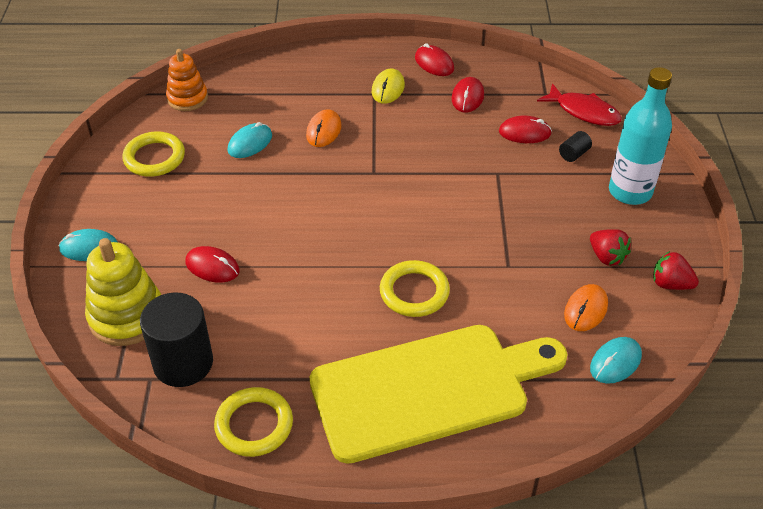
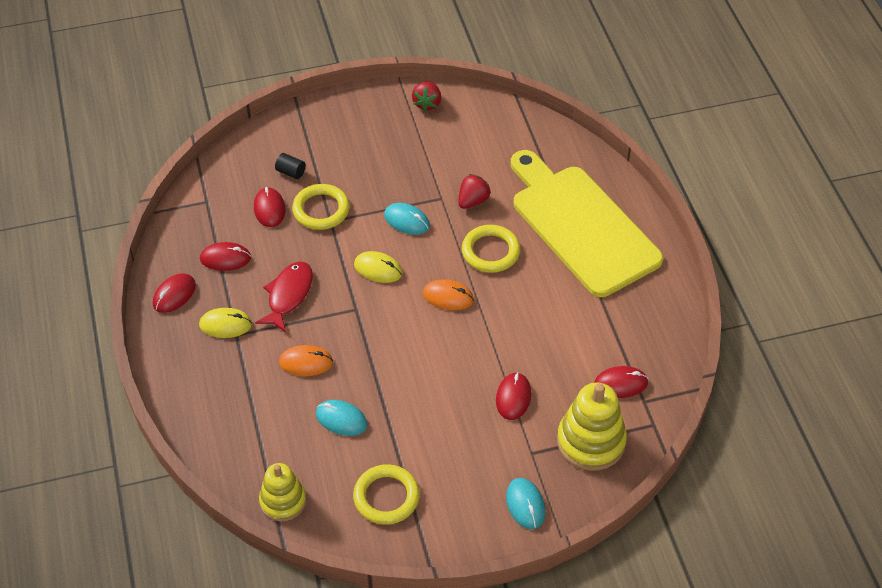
camera: 105 degrees left, 5 degrees up
black cylinder [140,292,213,387] -> red mouse [594,366,648,398]
orange stacking toy [166,49,208,111] -> yellow stacking toy [259,463,306,521]
yellow ring [214,387,293,457] -> yellow ring moved to [292,184,350,230]
red fish [537,83,622,126] -> red fish moved to [255,262,313,333]
orange mouse [564,284,608,331] -> orange mouse moved to [423,279,474,310]
red strawberry [590,229,631,266] -> red strawberry moved to [458,174,491,209]
turquoise mouse [590,337,642,384] -> turquoise mouse moved to [384,203,430,235]
turquoise bottle [609,67,672,205] -> none
none -> yellow mouse [354,251,403,283]

